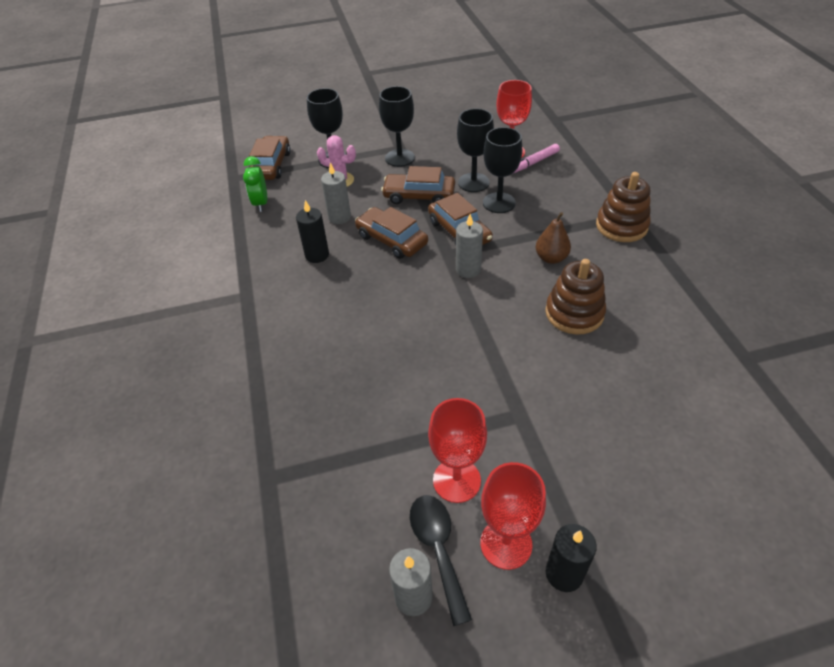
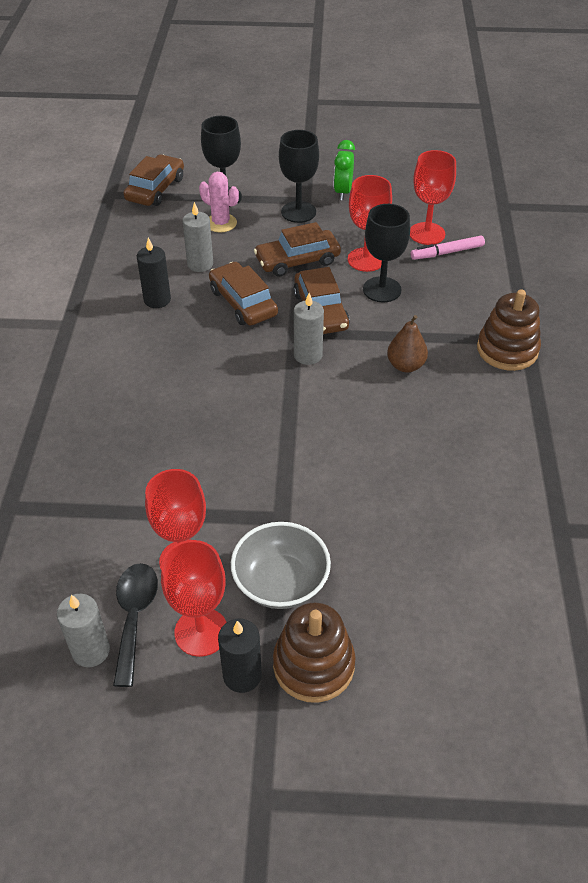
camera: 15 degrees right, 0 degrees up
green clock [243,156,267,212] -> green clock moved to [334,140,355,200]
brown car [381,166,455,204] -> brown car turned 45 degrees counterclockwise [254,222,341,277]
black goblet [457,108,494,192] -> red goblet [348,175,392,272]
brown stacking toy [545,259,606,335] -> brown stacking toy moved to [273,602,356,703]
none -> grey bowl [231,522,331,609]

